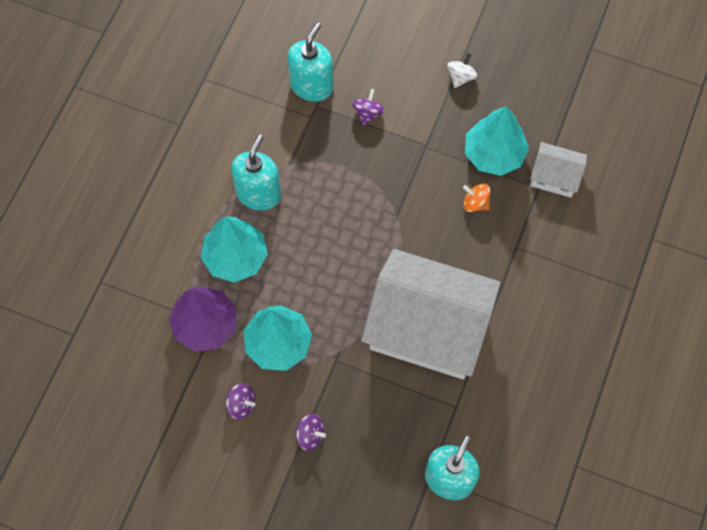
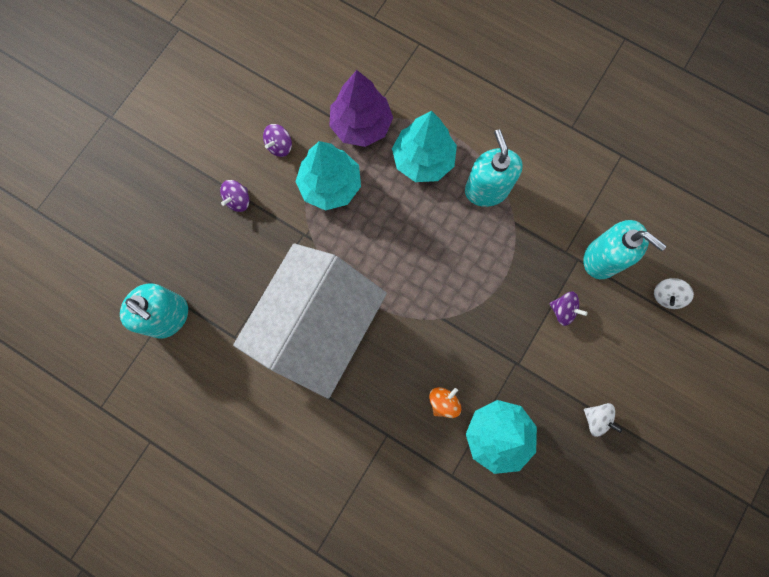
camera: 100 degrees right, 10 degrees up
turquoise soap dispenser [231,134,281,210] -> turquoise soap dispenser turned 135 degrees counterclockwise [465,129,523,207]
white house [530,142,587,198] -> none
none -> white spinning top [654,278,694,309]

